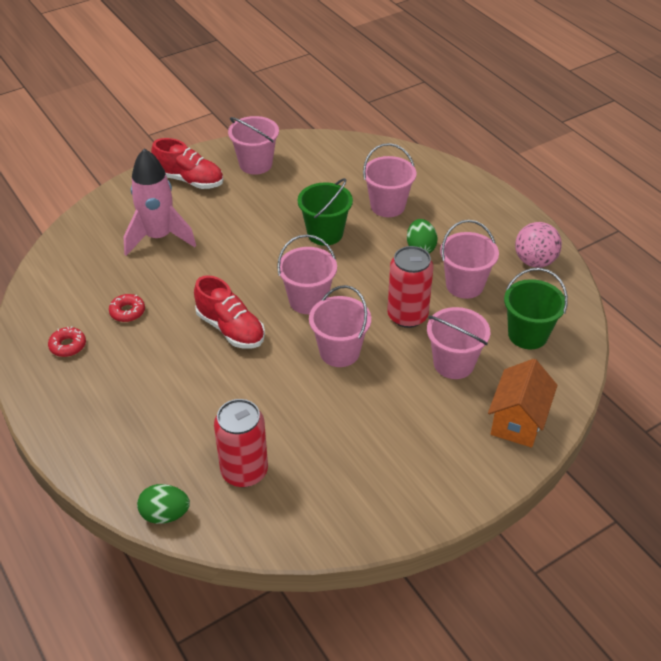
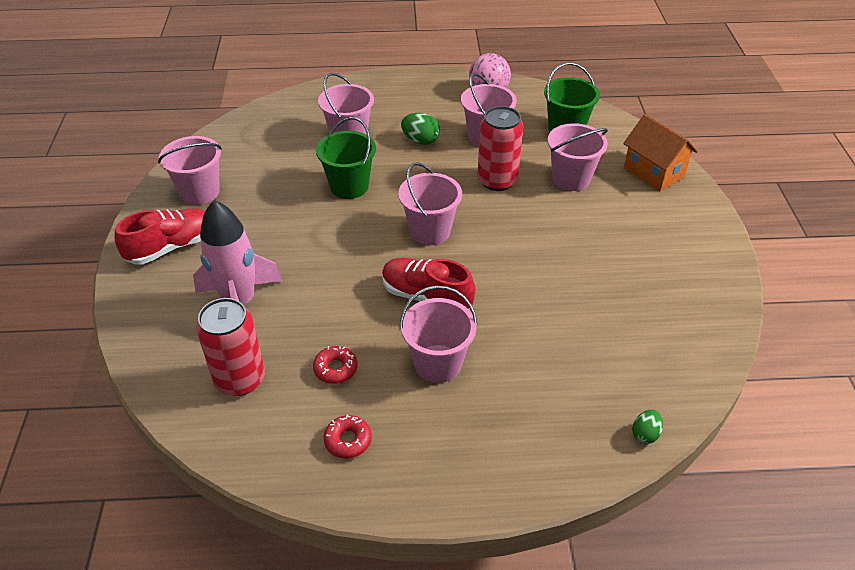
camera: 60 degrees left, 0 degrees up
green egg [137,484,190,524] -> green egg [632,410,663,444], size x0.65
red shoe [194,275,265,349] -> red shoe turned 135 degrees counterclockwise [382,258,475,309]
red can [214,399,268,487] -> red can moved to [196,298,265,396]
pink bucket [309,285,371,367] -> pink bucket moved to [400,285,477,383]

